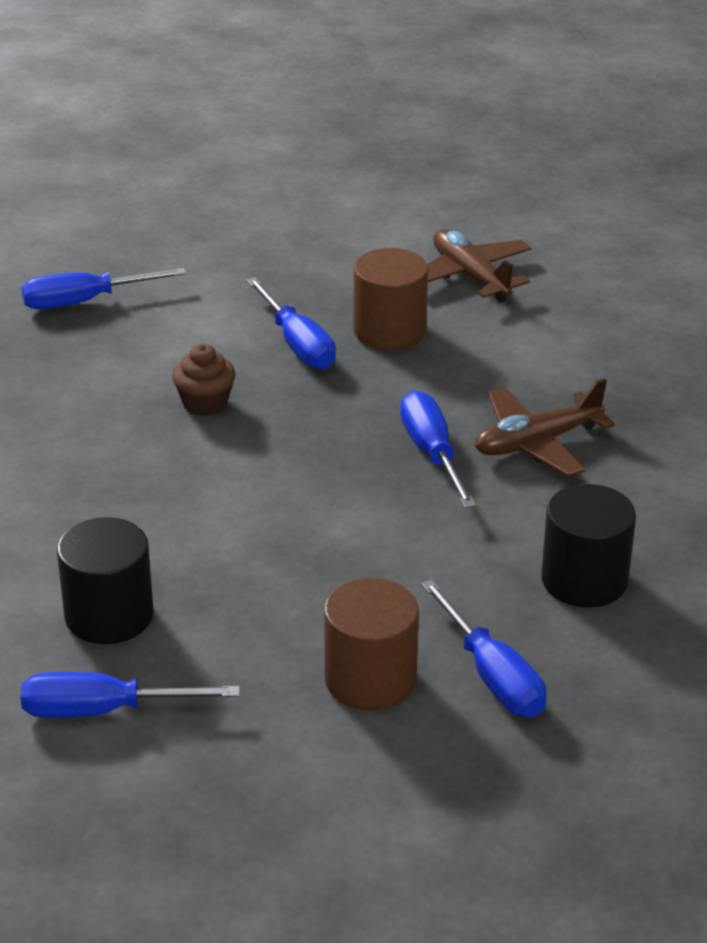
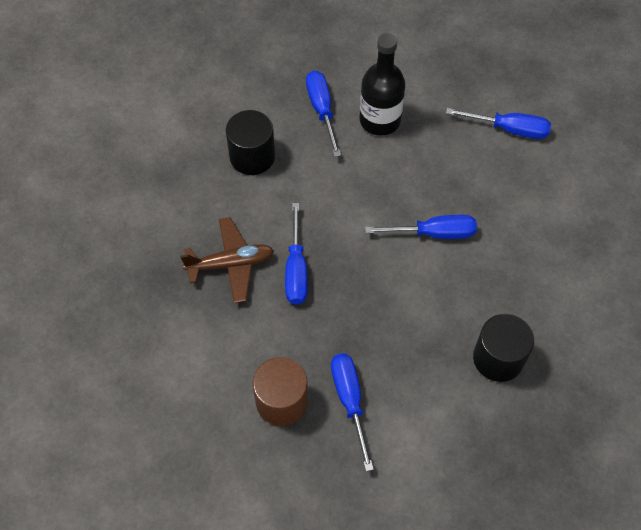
camera: 165 degrees left, 25 degrees up
blue screwdriver [22,268,186,309] -> blue screwdriver moved to [365,215,477,239]
black cylinder [57,517,154,644] -> black cylinder moved to [473,314,534,382]
brown cupcake [172,344,236,416] -> none
brown cylinder [324,578,419,710] -> black bottle [359,33,405,136]
brown plane [427,229,531,303] -> none

